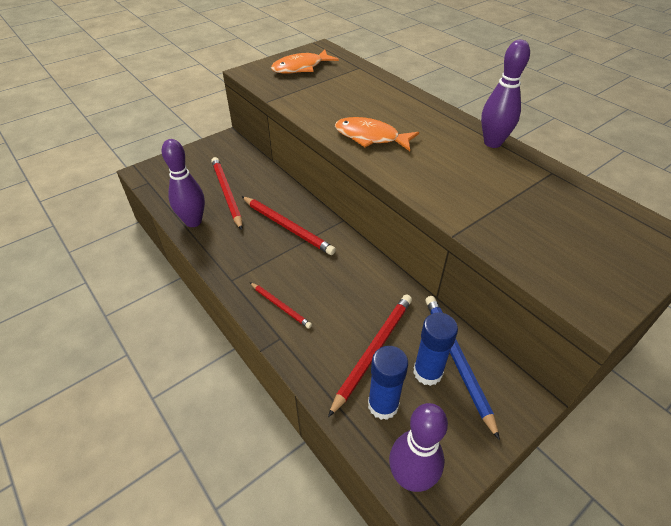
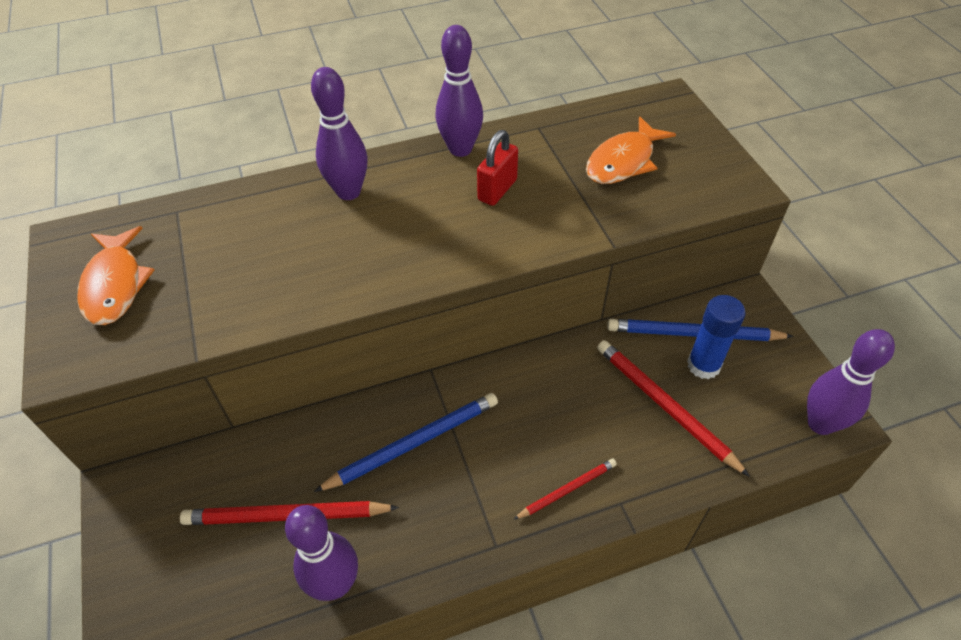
camera: 70 degrees left, 5 degrees up
red pencil [241,196,336,255] -> blue pencil [314,393,498,492]
orange fish [335,117,419,151] -> orange fish moved to [586,116,676,184]
blue glue stick [368,346,408,420] -> none
none -> purple bowling pin [311,67,367,200]
none -> red padlock [477,130,518,206]

